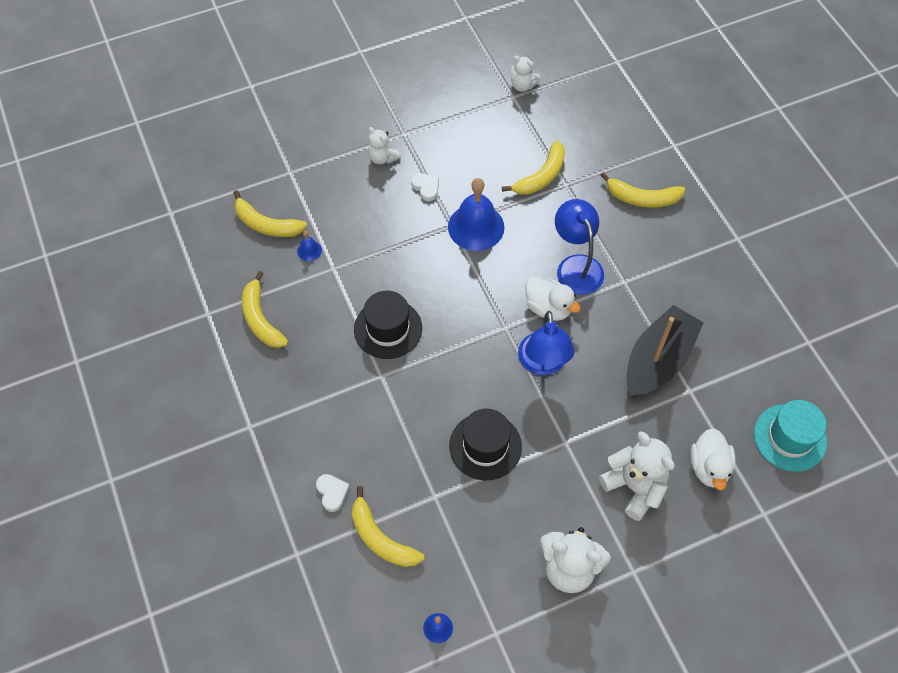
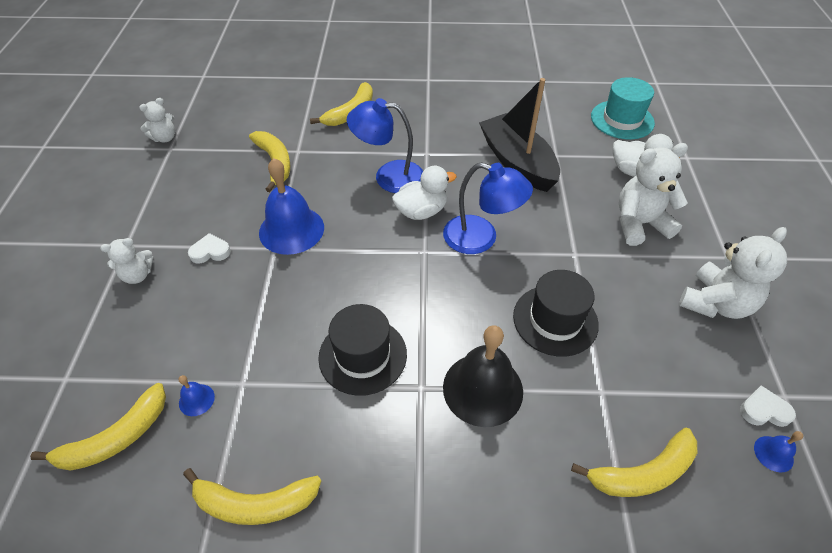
camera: 65 degrees left, 10 degrees down
white heart [316,474,350,512] -> white heart moved to [740,386,796,427]
none -> black bell [443,325,523,427]

